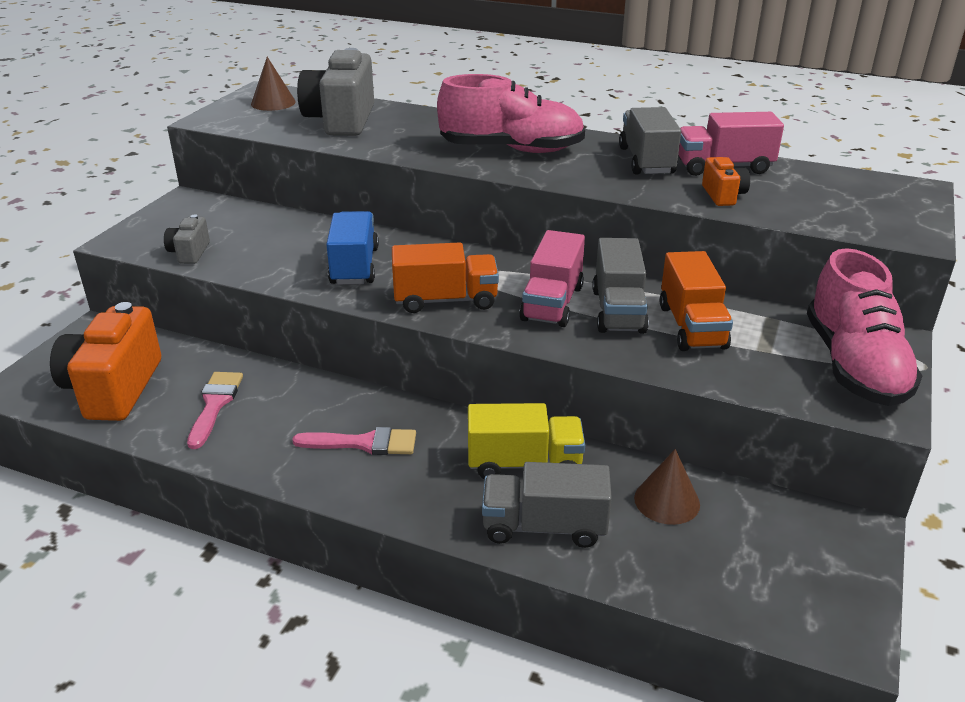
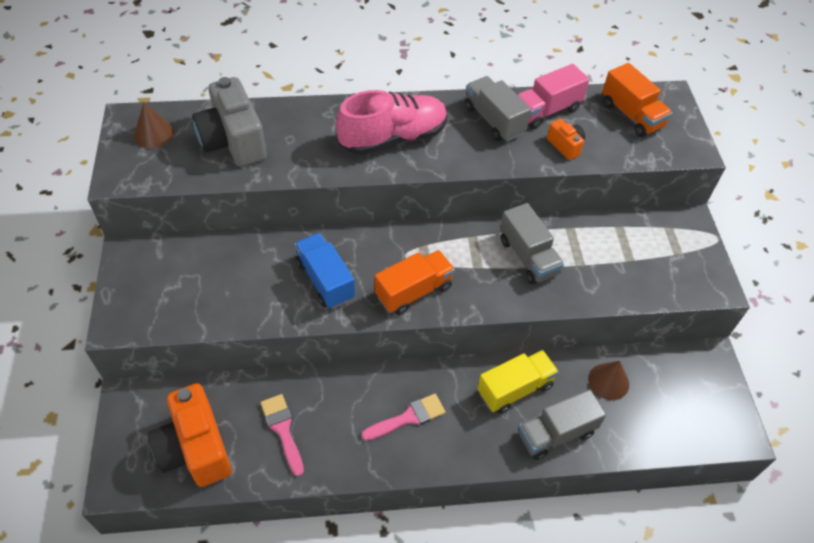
camera: 30 degrees left, 20 degrees up
grey camera [164,214,210,264] -> none
pink truck [519,230,585,327] -> none
orange truck [660,251,733,351] -> orange truck moved to [602,63,672,137]
pink shoe [807,248,922,406] -> none

